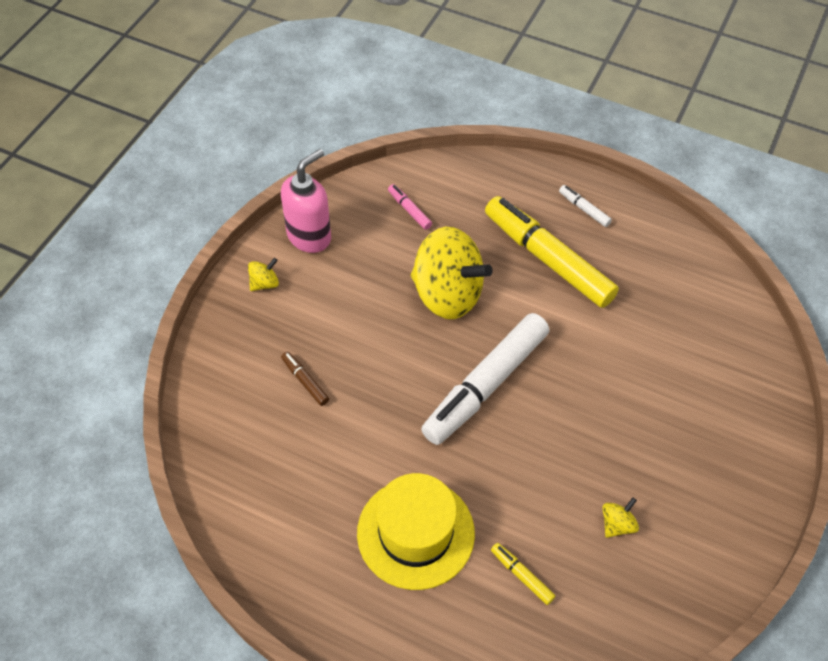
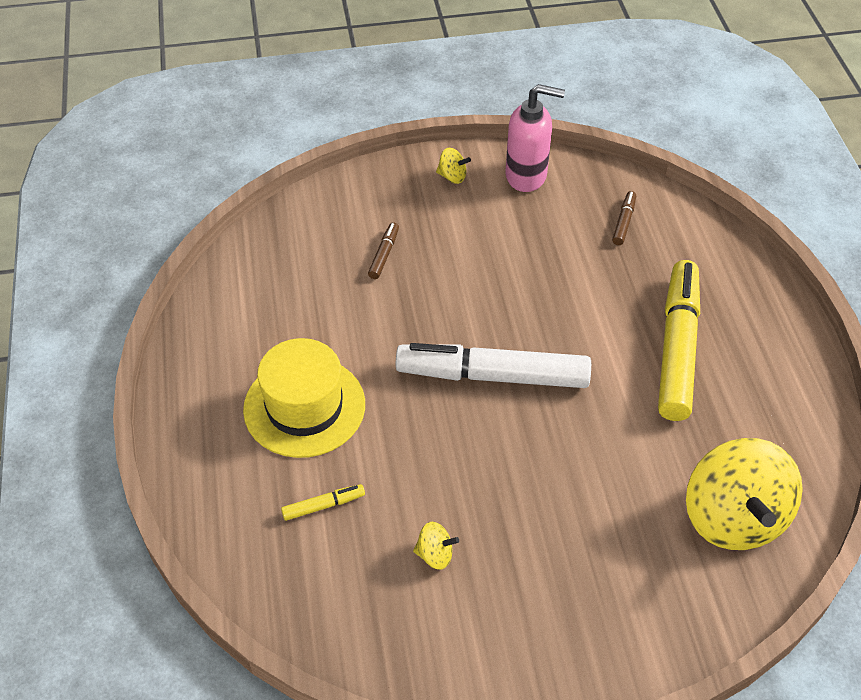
camera: 55 degrees right, 5 degrees down
pink marker [388,184,432,230] -> brown marker [612,191,636,245]
yellow spinning top [411,226,493,319] -> yellow spinning top moved to [686,438,803,550]
yellow marker [491,543,556,605] -> yellow marker turned 60 degrees clockwise [281,484,365,521]
white marker [559,185,612,227] -> none

